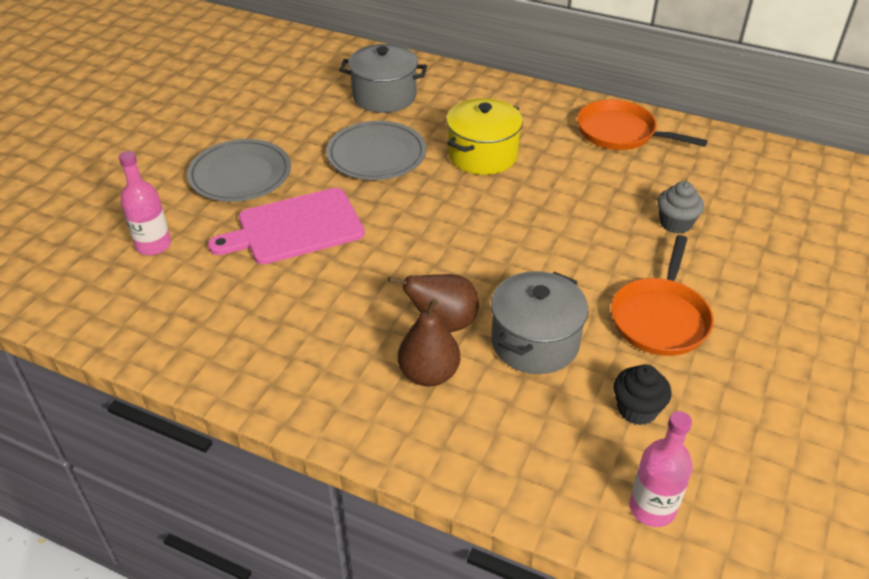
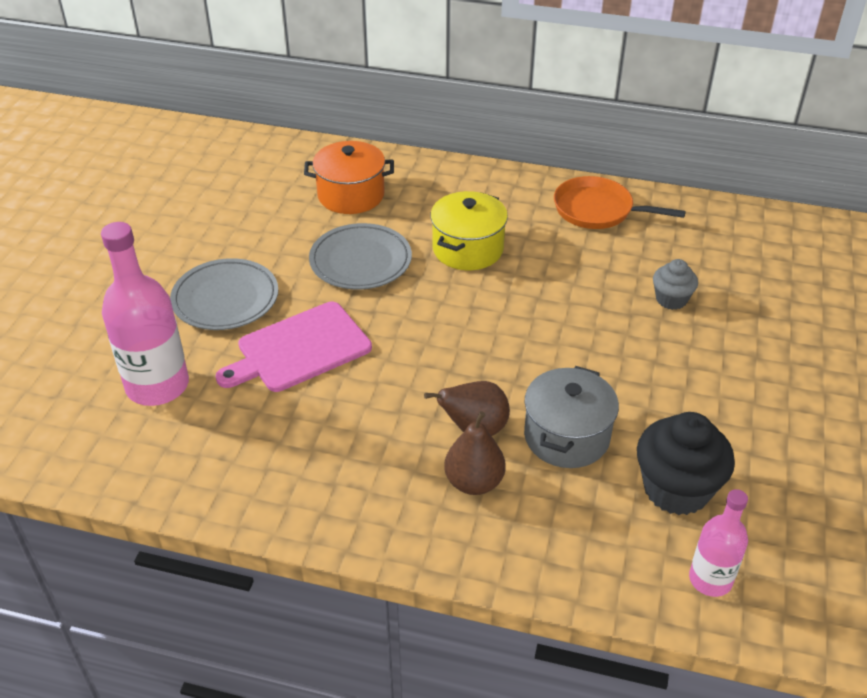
camera: 10 degrees left, 0 degrees up
pink bottle [119,151,171,255] -> pink bottle [101,222,189,406], size x1.72
grey pot [339,44,427,113] -> orange pot [304,141,394,214]
orange pan [611,235,714,356] -> none
black cupcake [614,364,672,425] -> black cupcake [637,412,735,515], size x1.77

